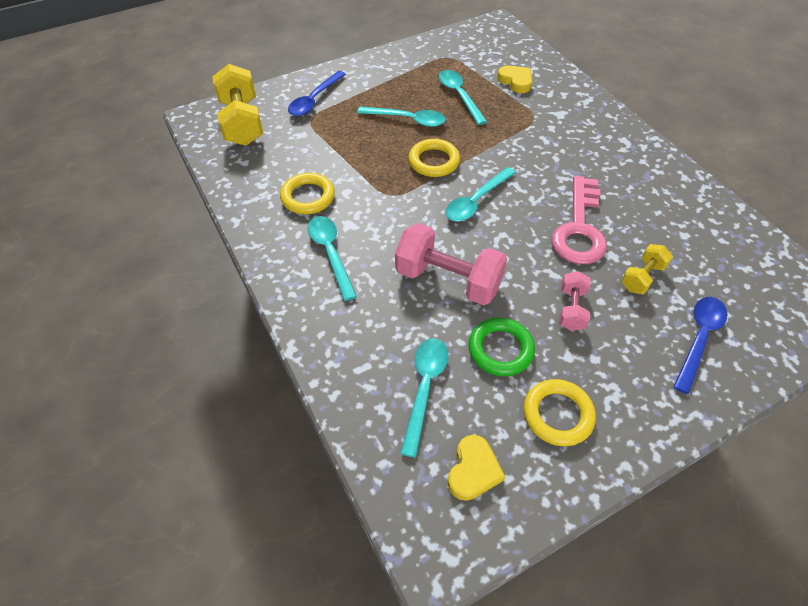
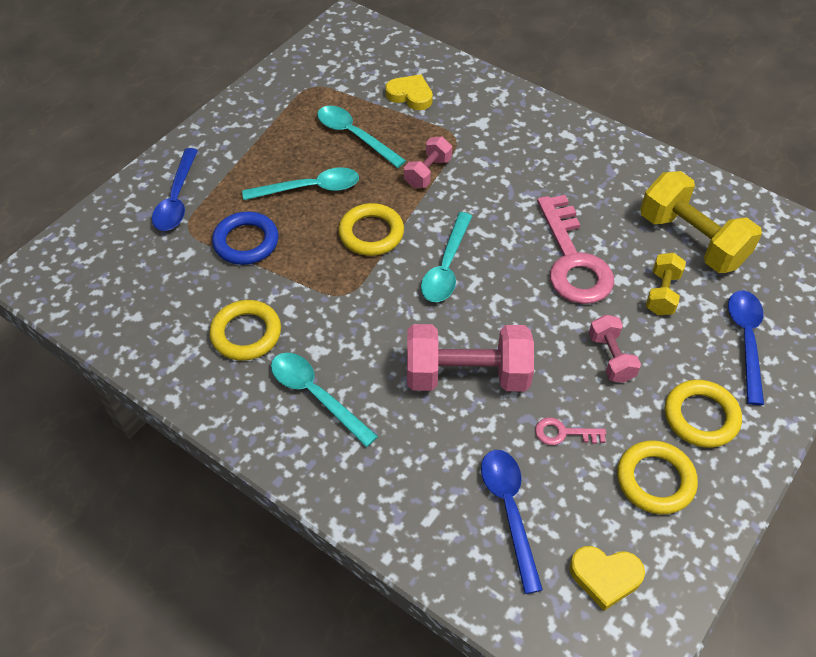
camera: 25 degrees left, 0 degrees up
yellow dumbbell [212,64,263,146] -> yellow dumbbell moved to [640,171,762,273]
turquoise spoon [400,338,449,458] -> blue spoon [481,450,543,594]
yellow heart [448,435,505,501] -> yellow heart turned 105 degrees clockwise [570,546,645,611]
green ring [469,317,535,376] -> pink key [535,417,606,445]
none -> blue ring [212,211,278,265]
none -> pink dumbbell [404,137,452,188]
none -> yellow ring [665,380,742,448]

